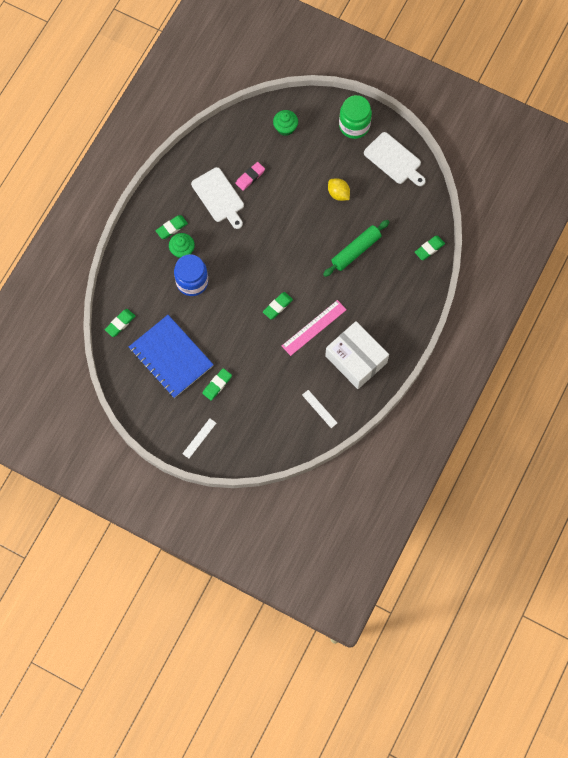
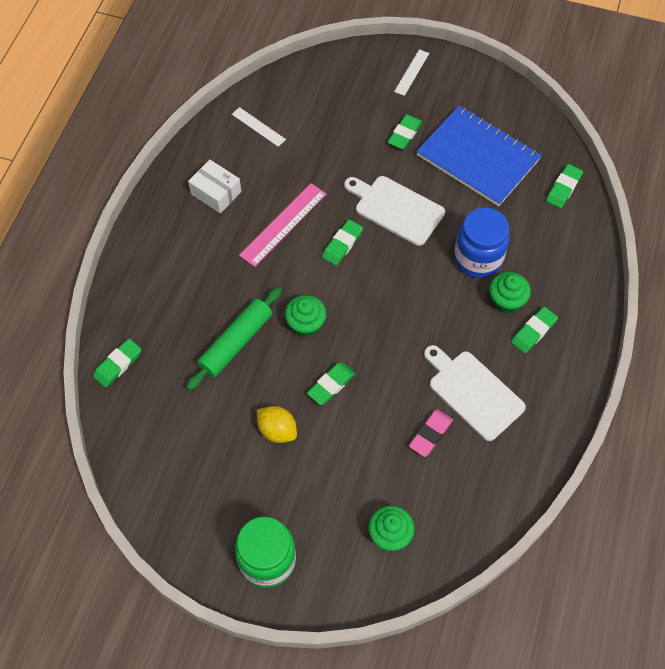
camera: 170 degrees right, 10 degrees down
white box [325,321,389,389] -> white box [188,160,241,214], size x0.56
white cutting board [364,132,426,186] -> white cutting board moved to [344,176,445,246]
none -> green cupcake [285,295,326,337]
none -> green eraser [307,362,355,405]

